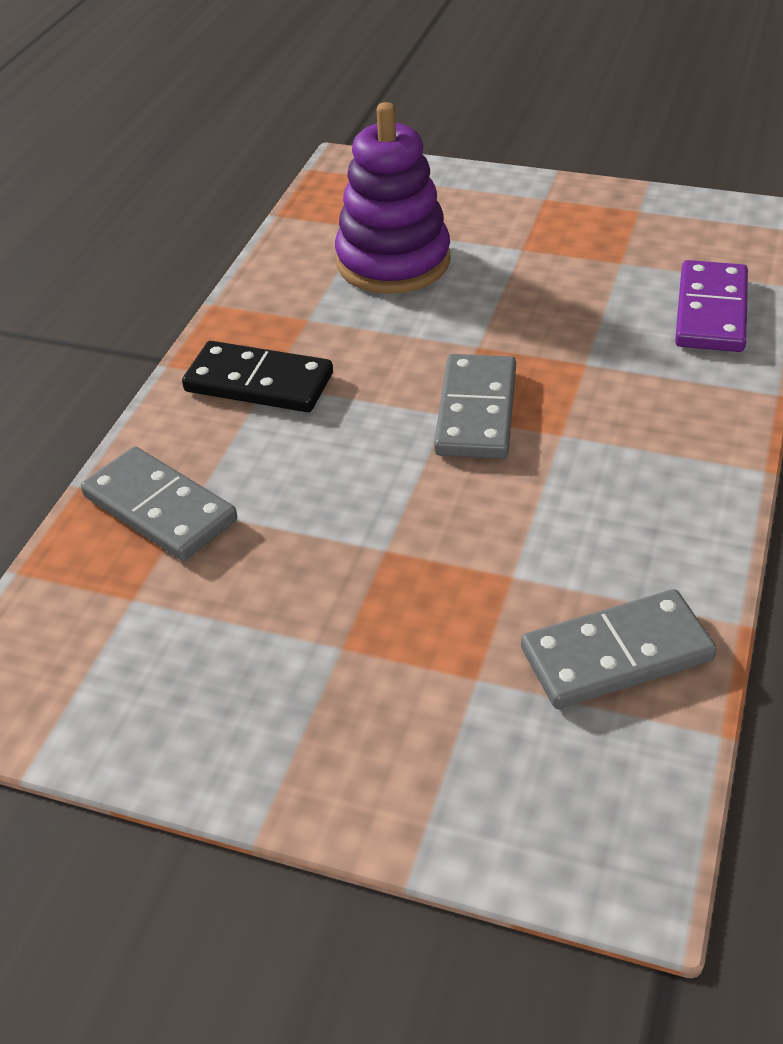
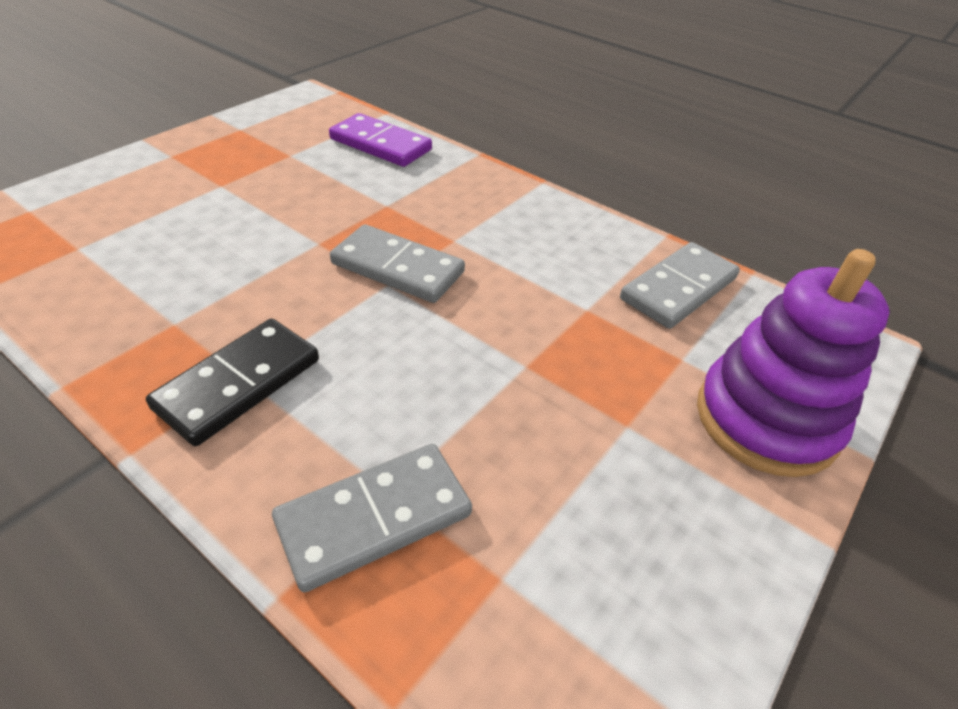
camera: 75 degrees left, 0 degrees up
purple stacking toy [335,102,450,294] -> purple stacking toy moved to [697,249,890,477]
grey domino [521,589,717,709] -> grey domino turned 45 degrees clockwise [620,242,740,329]

